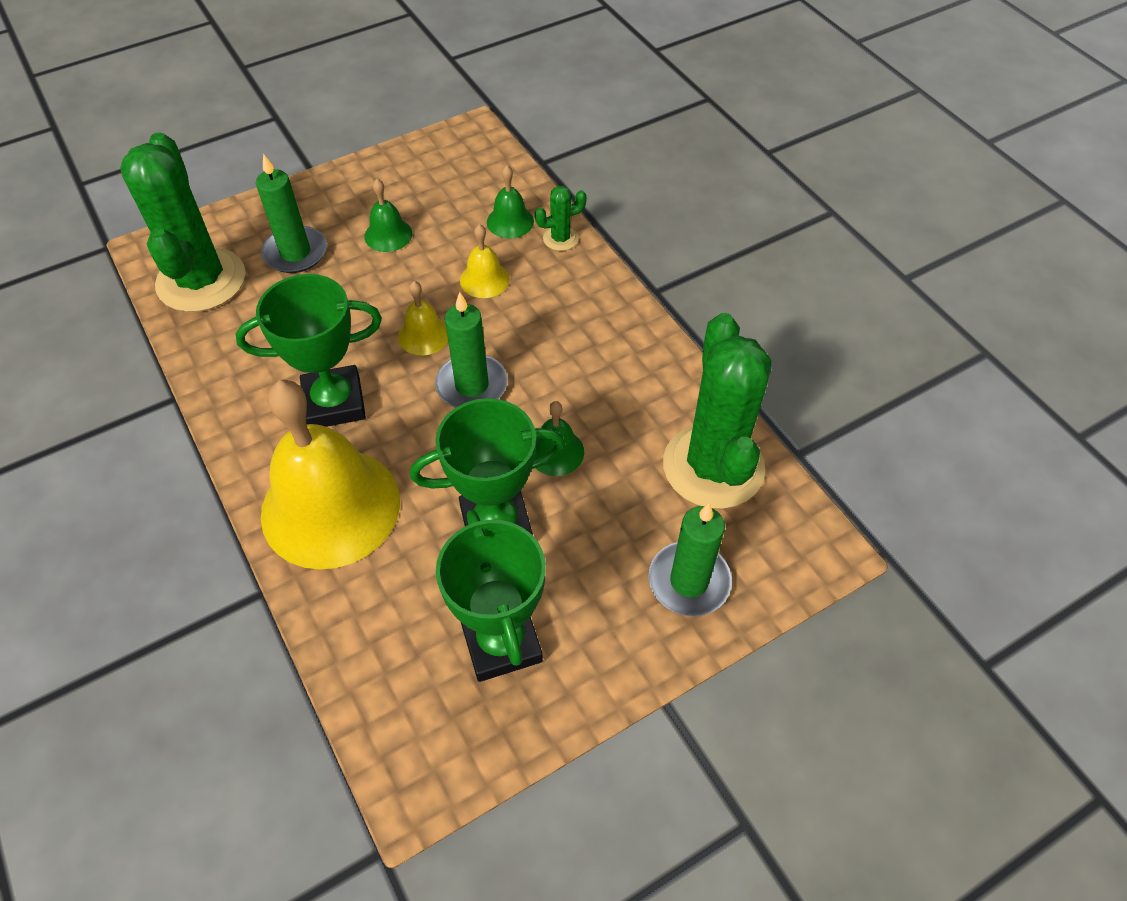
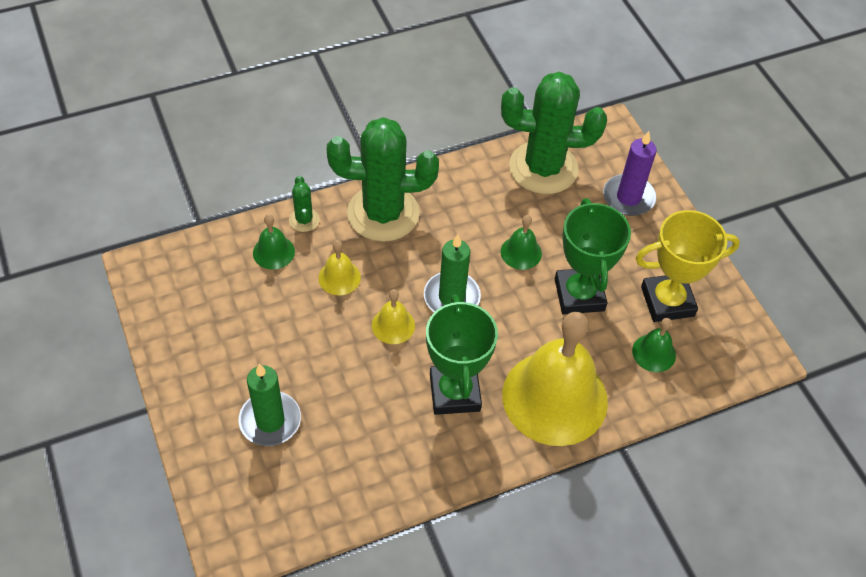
camera: 85 degrees left, 0 degrees up
green cactus [120,132,245,312] -> green cactus moved to [327,117,439,242]
green bell [365,179,412,252] -> green bell moved to [632,318,676,372]
green trophy [436,510,546,682] -> yellow trophy [636,210,740,322]
green candle [648,503,732,616] -> purple candle [603,131,657,216]

